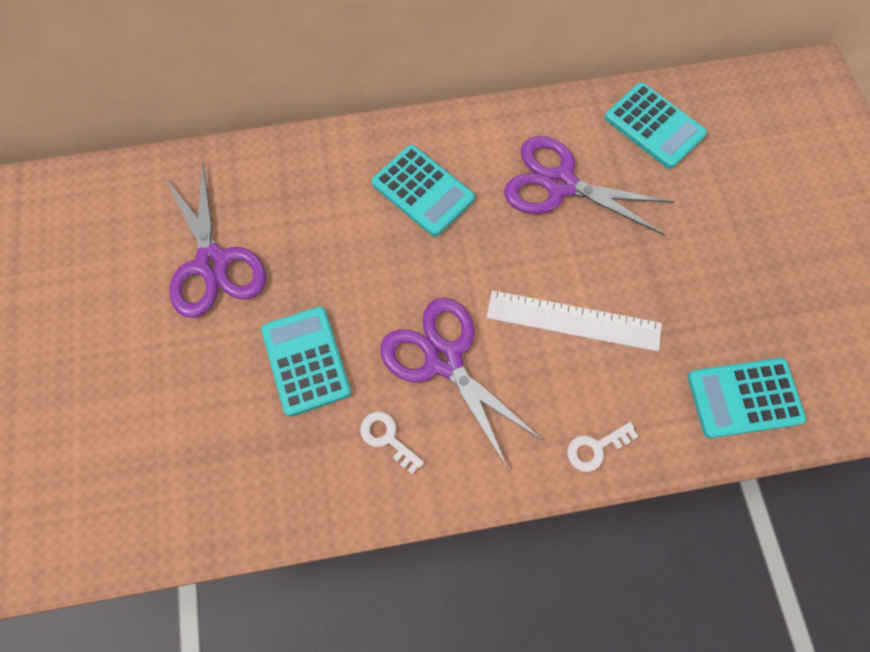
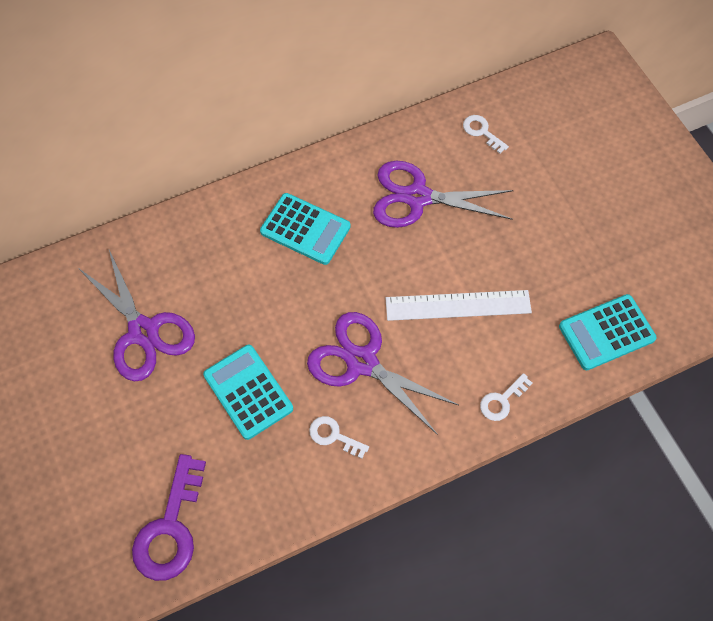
camera: 15 degrees left, 5 degrees down
turquoise calculator [605,83,707,169] -> white key [463,115,509,154]
none -> purple key [132,454,206,581]

